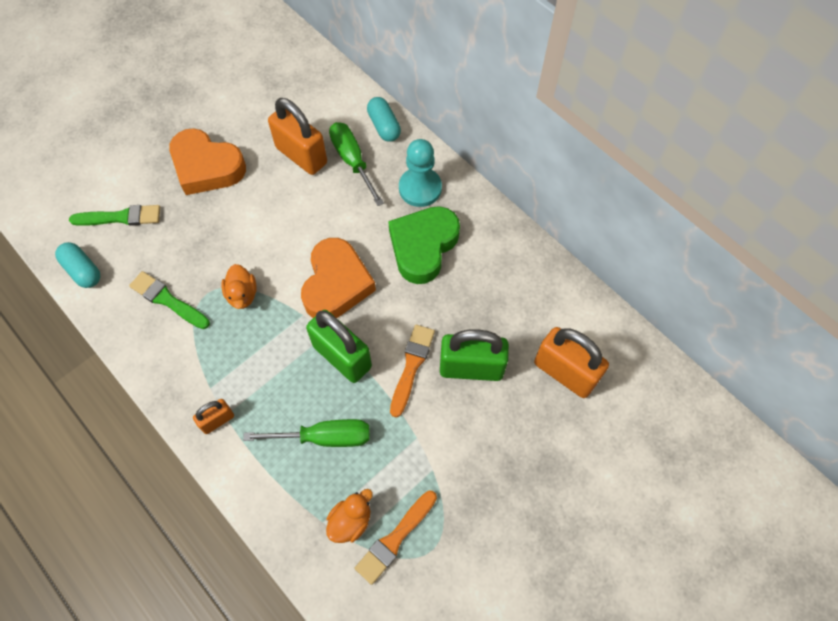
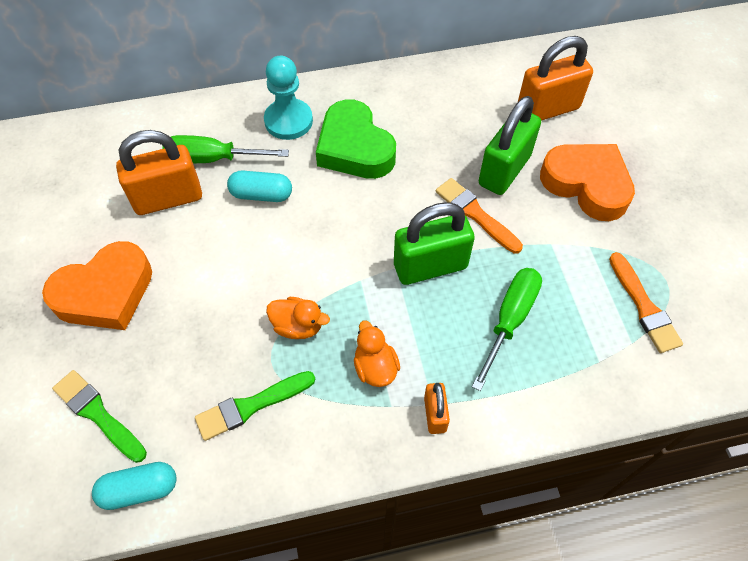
camera: 60 degrees left, 5 degrees down
green brush [69,205,160,226] -> green brush turned 75 degrees counterclockwise [52,370,147,463]
orange heart [301,238,376,318] -> orange heart moved to [540,144,635,221]
orange duck [326,489,373,543] -> orange duck moved to [354,321,400,387]
turquoise capsule [367,97,401,142] -> turquoise capsule moved to [227,170,292,202]

